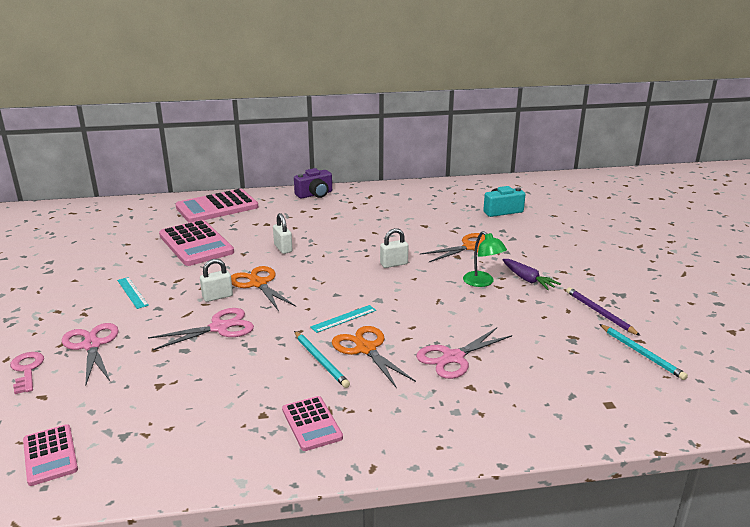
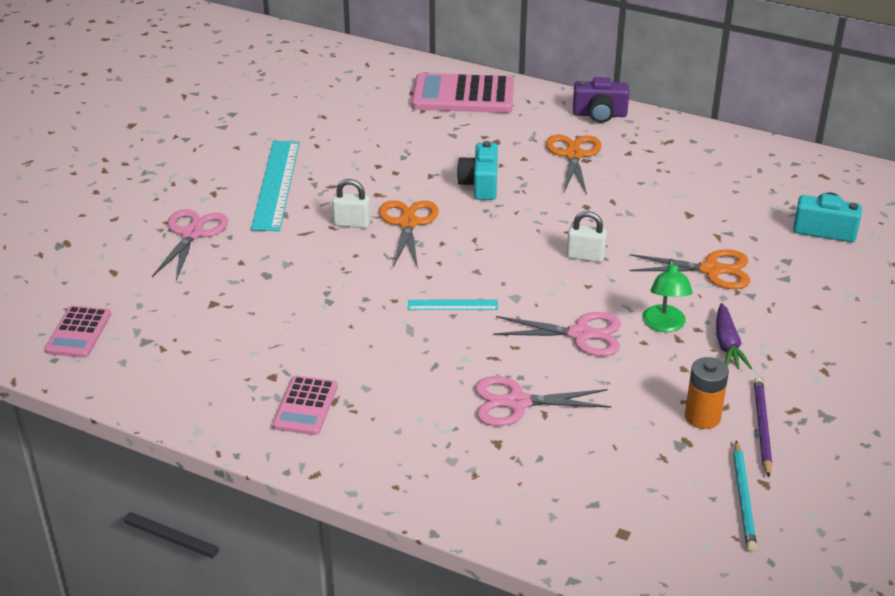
camera: 35 degrees right, 10 degrees up
pink key [10,352,44,394] -> none
turquoise ruler [117,277,149,309] -> turquoise ruler [251,141,300,231], size x2.01
pink scissors [148,308,254,350] -> pink scissors moved to [493,312,621,356]
pink calculator [159,220,234,266] -> none
white padlock [273,213,293,254] -> turquoise camera [457,141,498,200]
turquoise pencil [294,331,350,388] -> none
orange scissors [332,326,416,388] -> orange scissors moved to [546,135,602,195]
none -> orange battery [685,357,729,429]

